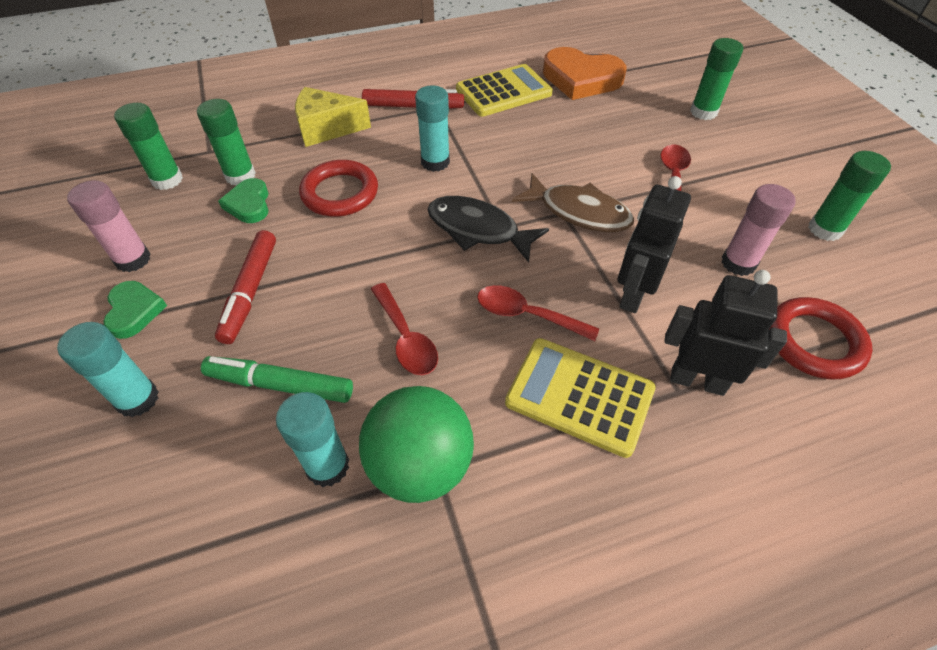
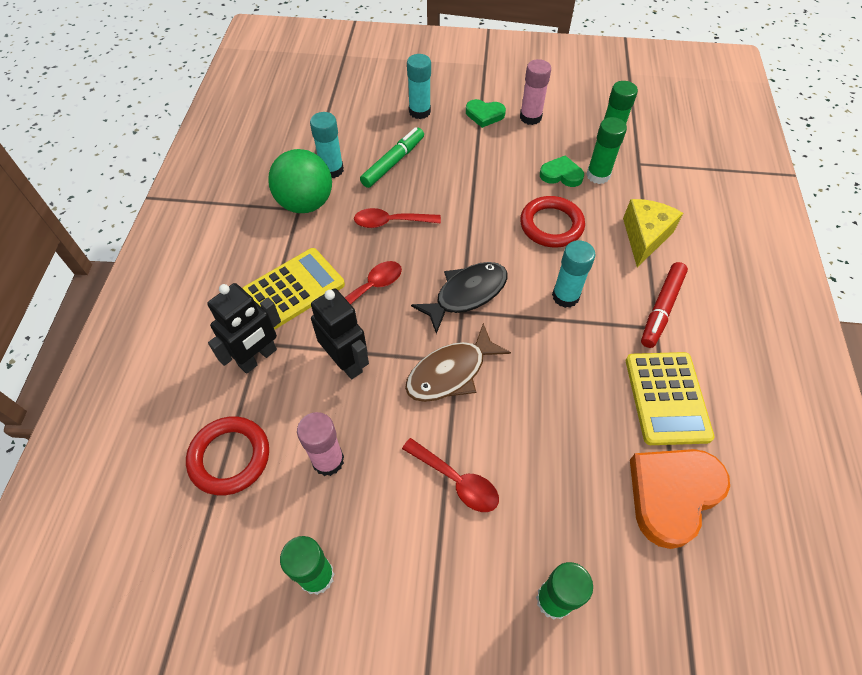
camera: 115 degrees right, 5 degrees up
red marker [215,230,276,344] -> none

